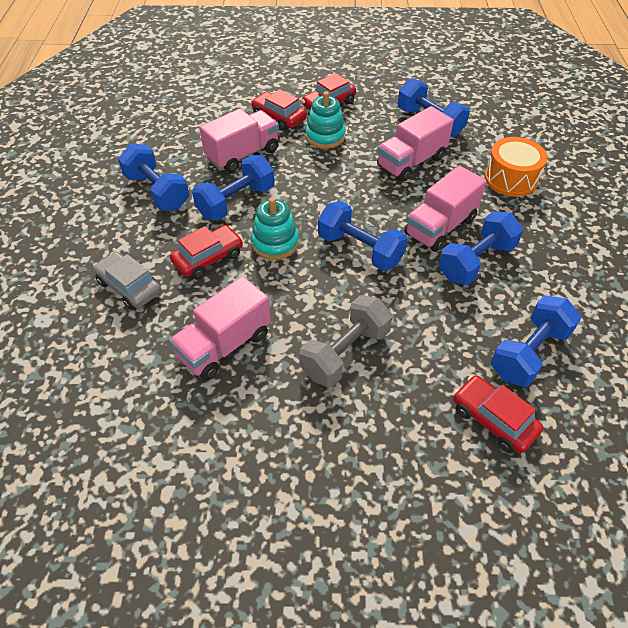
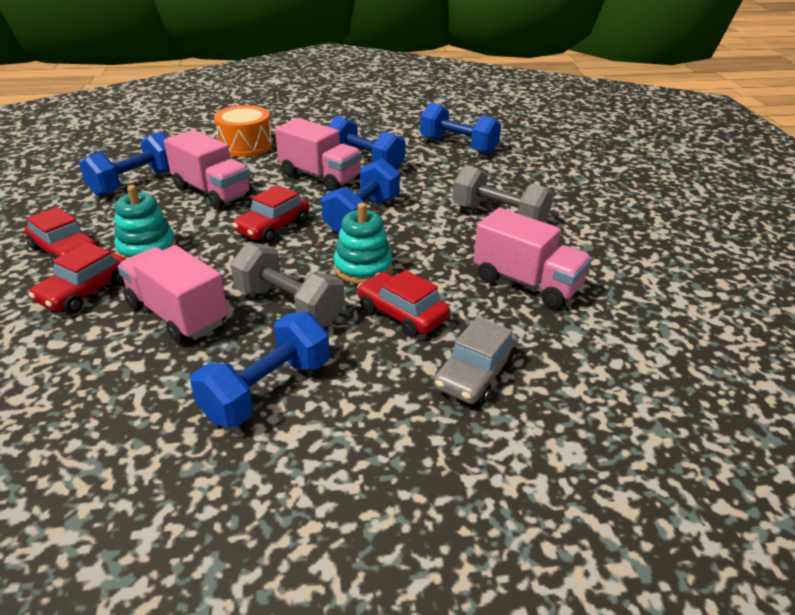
camera: 100 degrees left, 15 degrees down
blue dumbbell [192,155,275,221] -> grey dumbbell [230,243,345,327]
red car [453,375,543,453] -> red car moved to [232,185,309,243]

